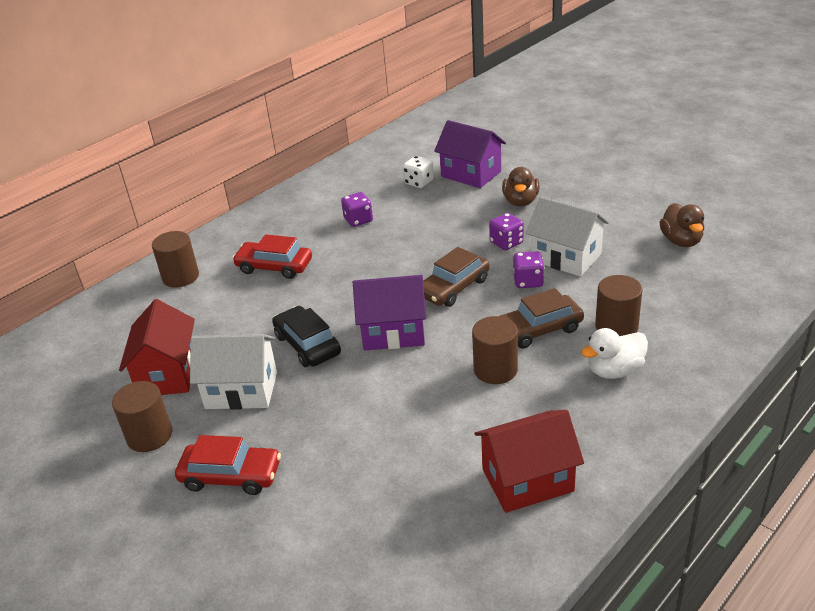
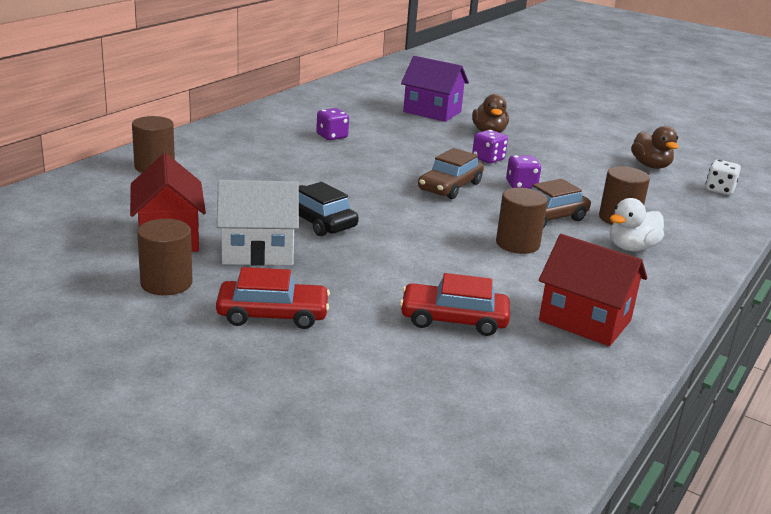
camera: 15 degrees left, 10 degrees down
red car [232,234,312,279] -> red car moved to [400,273,510,336]
purple house [353,275,426,350] -> none
white dice [403,156,434,188] -> white dice moved to [705,160,741,195]
red house [475,410,584,513] -> red house turned 60 degrees clockwise [539,234,647,346]
white house [526,197,609,277] -> none

